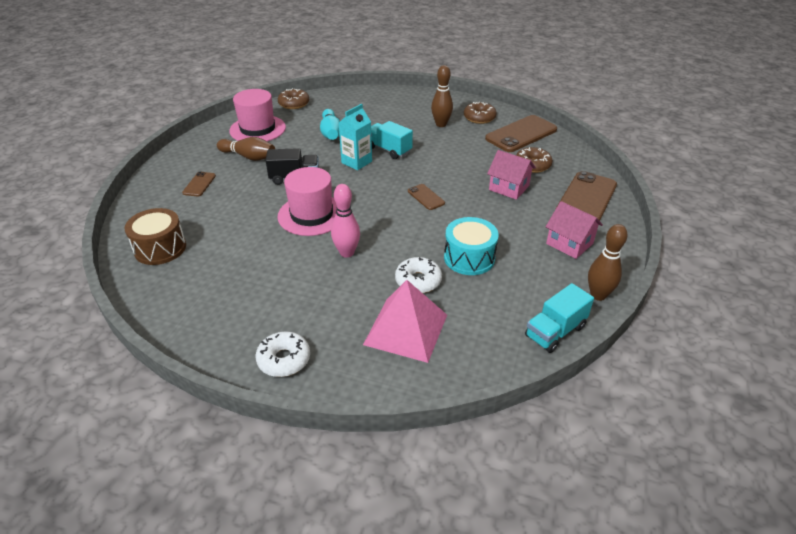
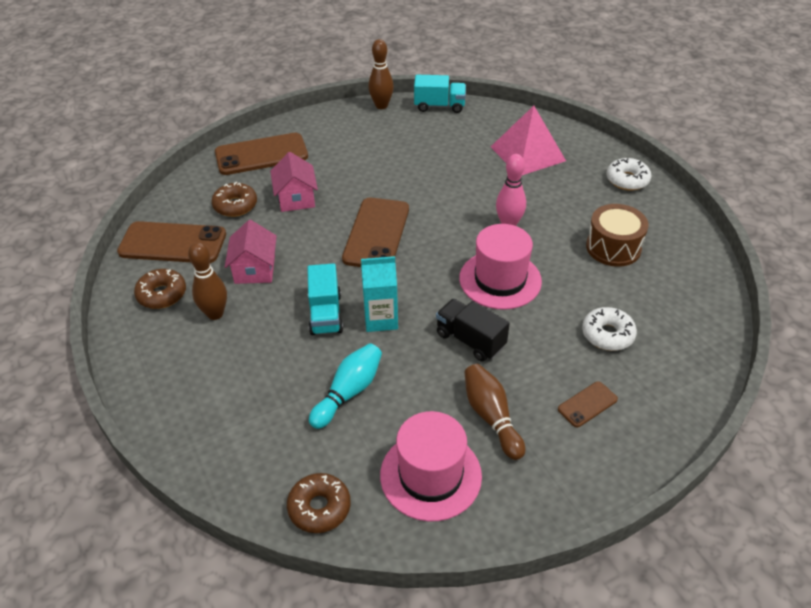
camera: 135 degrees left, 5 degrees up
brown drum [125,208,186,265] -> brown drum moved to [586,204,649,267]
white donut [395,257,442,293] -> white donut moved to [582,307,637,351]
brown phone [408,184,445,210] -> brown phone [342,198,409,267], size x2.06
turquoise drum [444,217,499,275] -> none
pink house [546,201,603,259] -> pink house moved to [225,220,277,284]

